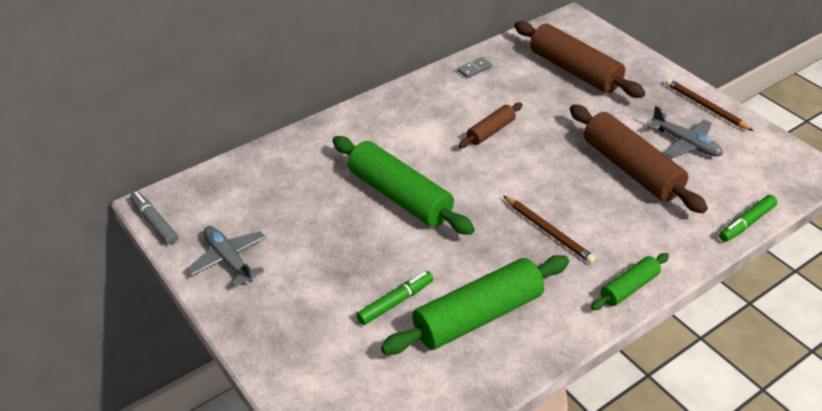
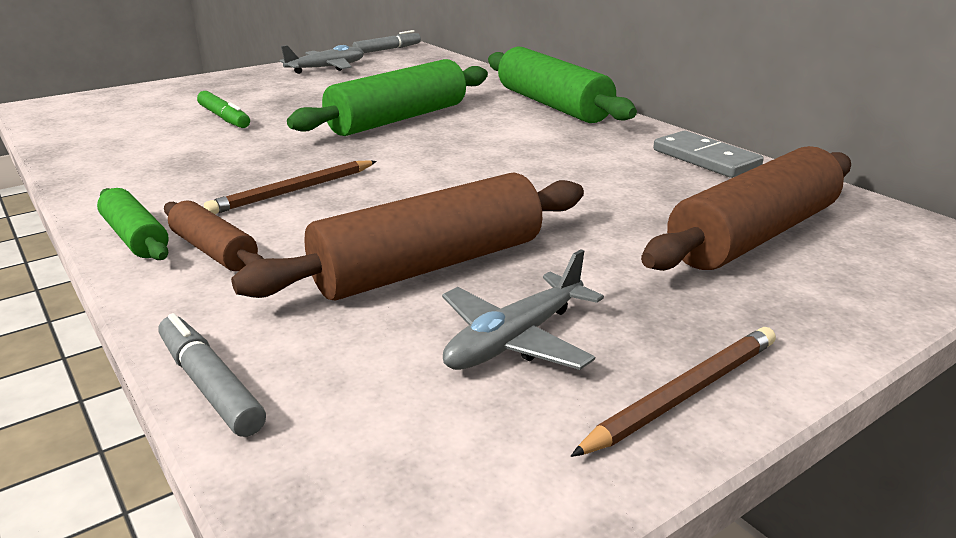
camera: 90 degrees right, 15 degrees down
green rolling pin [381,255,569,355] -> green rolling pin moved to [488,47,637,123]
grey domino [457,57,492,78] -> grey domino [653,131,764,178], size x1.73
brown rolling pin [459,103,522,148] -> brown rolling pin moved to [164,200,264,271]
green marker [719,195,778,242] -> grey marker [158,313,266,437]

